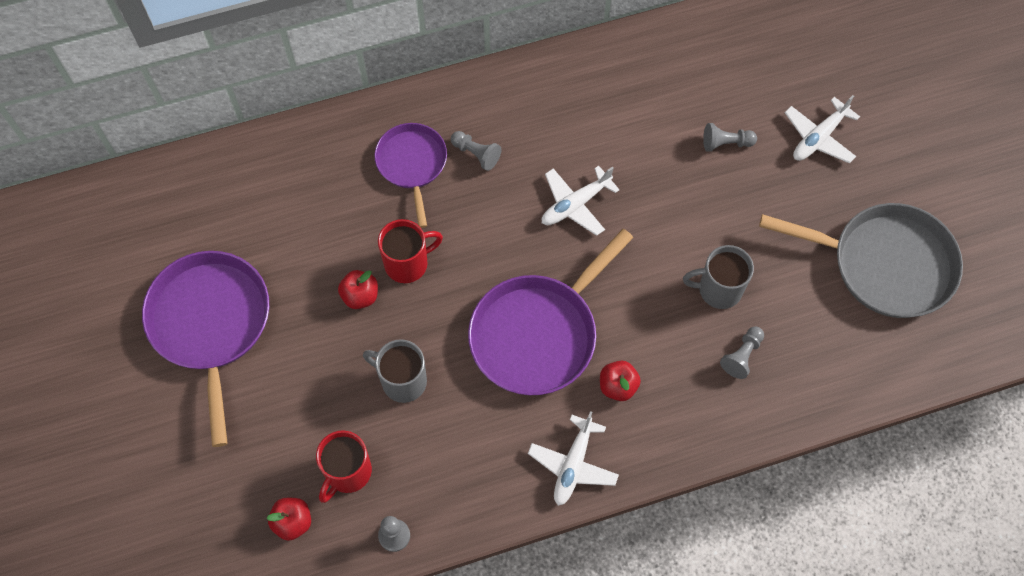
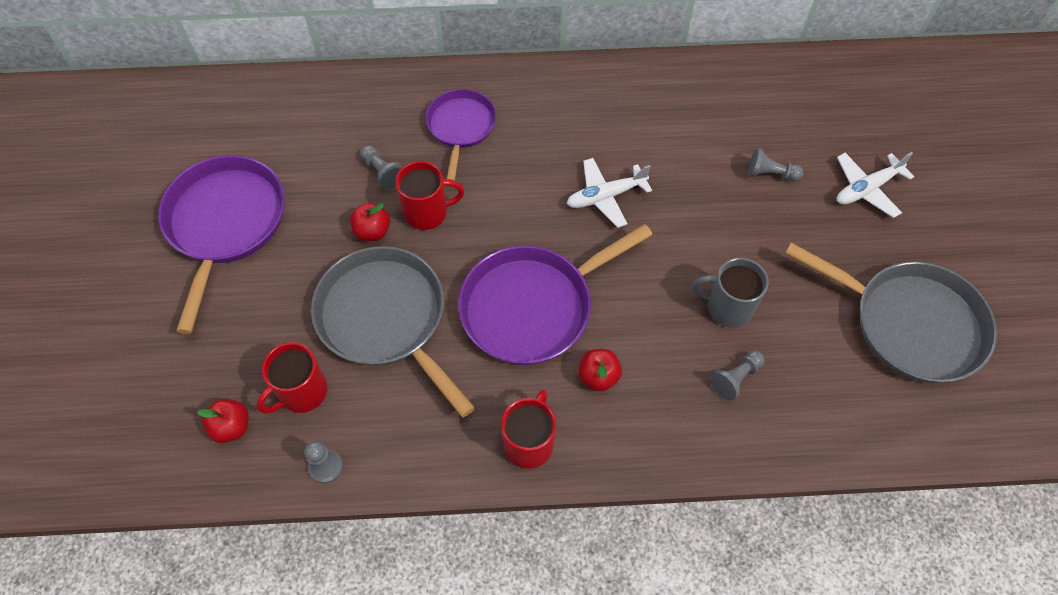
camera: 15 degrees right, 5 degrees down
grey mug [363,339,427,403] -> grey pan [311,246,475,418]
grey pawn [451,131,501,171] -> grey pawn moved to [360,145,403,189]
white plane [528,411,619,506] -> red mug [501,390,556,469]

